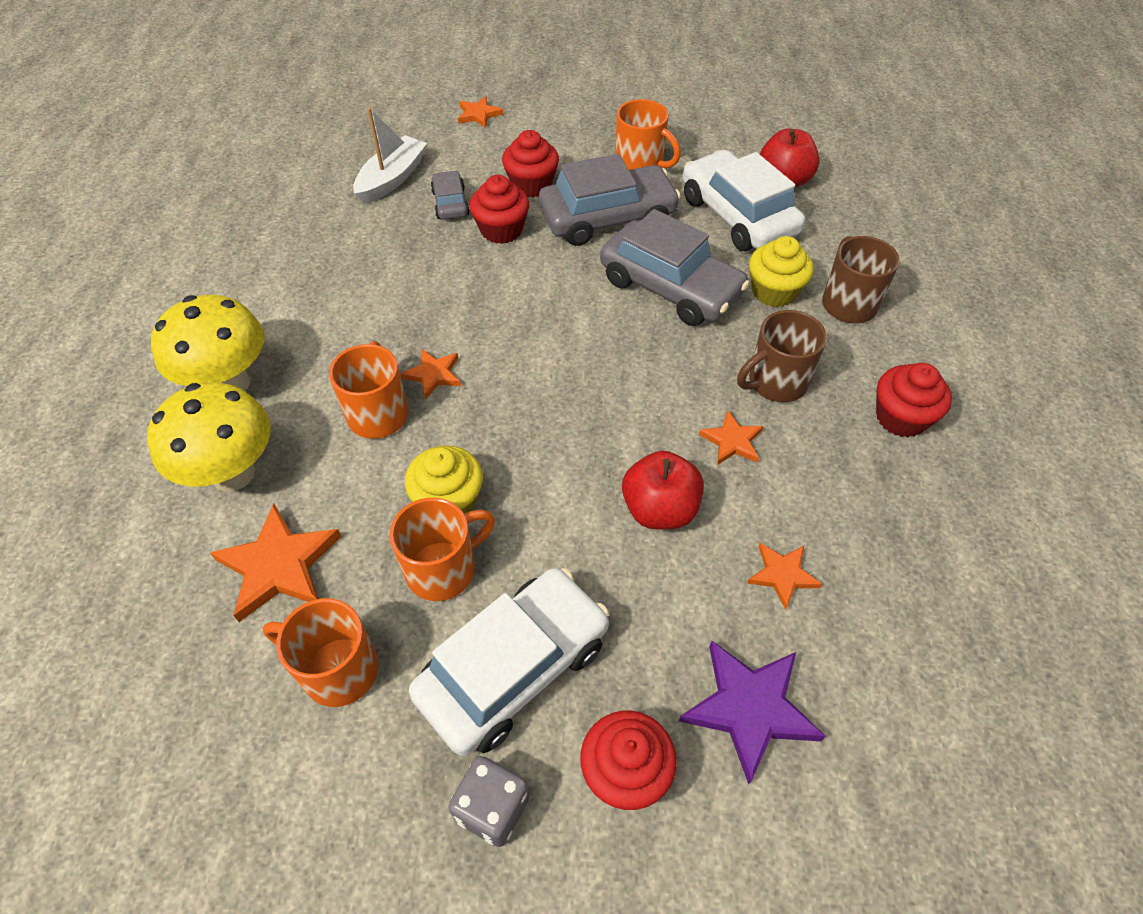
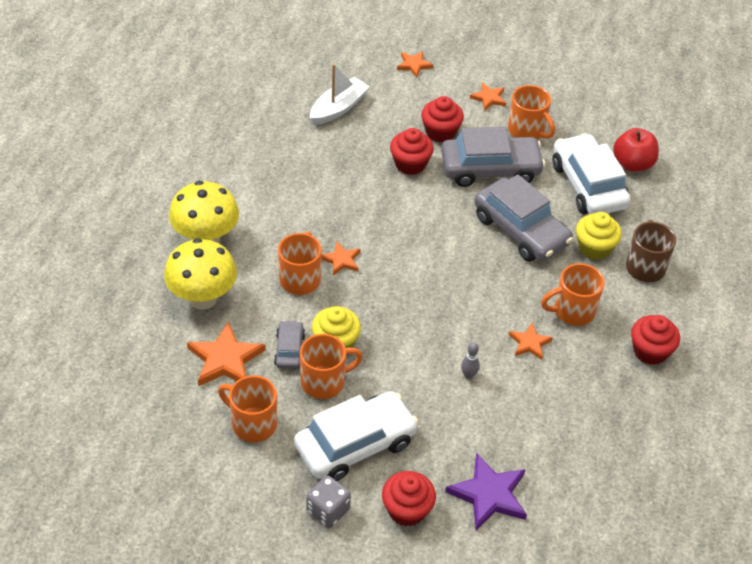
camera: 10 degrees right, 5 degrees down
grey car [431,171,470,220] -> grey car moved to [274,320,305,369]
red apple [622,451,704,529] -> grey bowling pin [461,342,480,379]
brown mug [737,310,827,402] -> orange mug [541,263,605,326]
orange star [747,543,822,610] -> orange star moved to [470,83,506,111]

